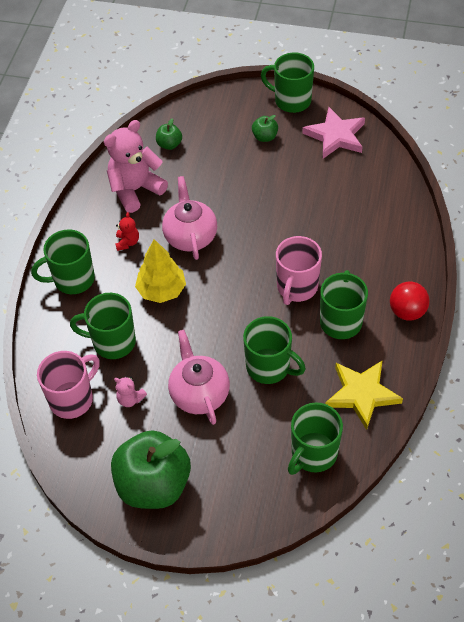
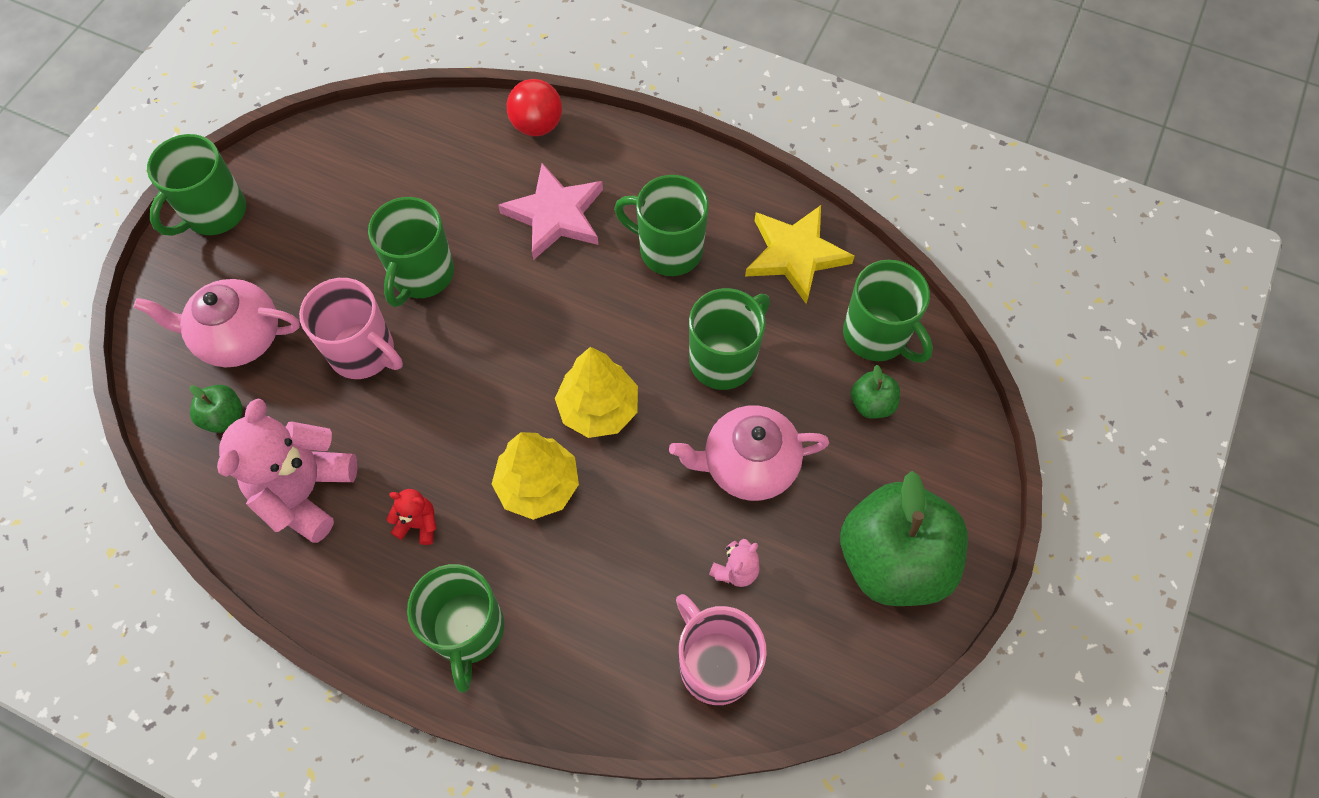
camera: 80 degrees left, 10 degrees up
green mug [70,293,136,359] -> green mug moved to [368,197,454,307]
pink teddy bear [104,120,168,213] -> pink teddy bear turned 45 degrees clockwise [217,398,358,543]
pink teapot [162,176,217,260] -> pink teapot moved to [133,279,300,368]
green apple [252,115,278,142] -> green apple moved to [851,365,900,419]
pink mug [276,236,322,305] -> pink mug moved to [299,278,403,379]
pink star [302,107,365,159] -> pink star moved to [498,163,603,260]
red ball [390,281,430,321] -> red ball moved to [507,79,562,136]
none -> yellow tree [555,347,638,438]

